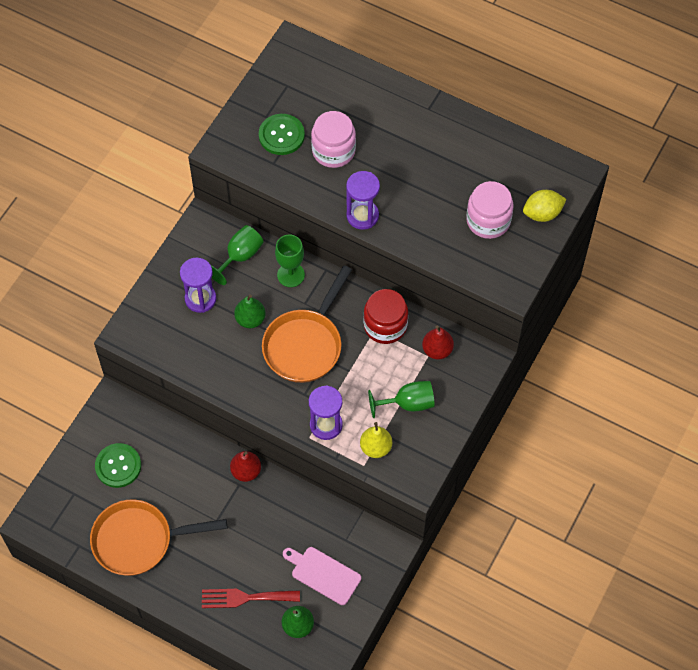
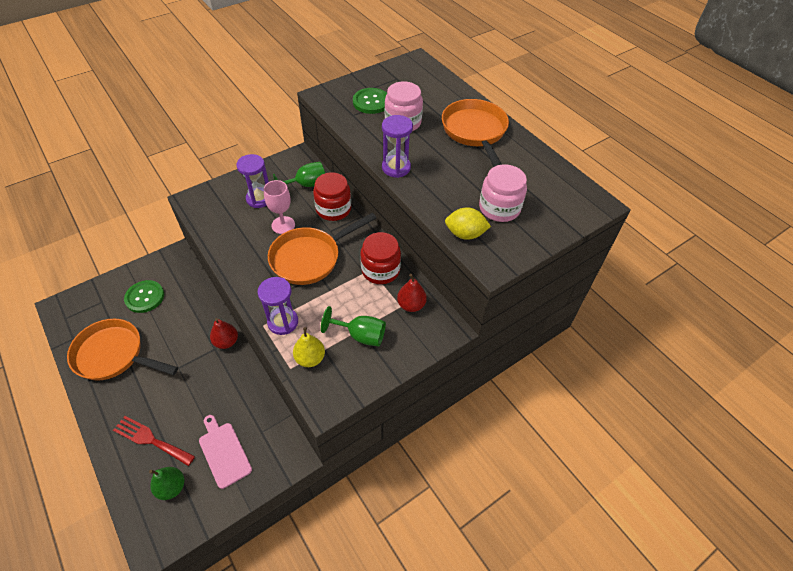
camera: 25 degrees right, 10 degrees down
green pear [234,295,266,328] -> pink goblet [264,180,295,234]
green goblet [275,234,305,287] -> red jar [313,172,351,221]
yellow lemon [523,190,567,222] -> yellow lemon moved to [445,207,491,240]
none -> orange pan [442,99,509,167]

